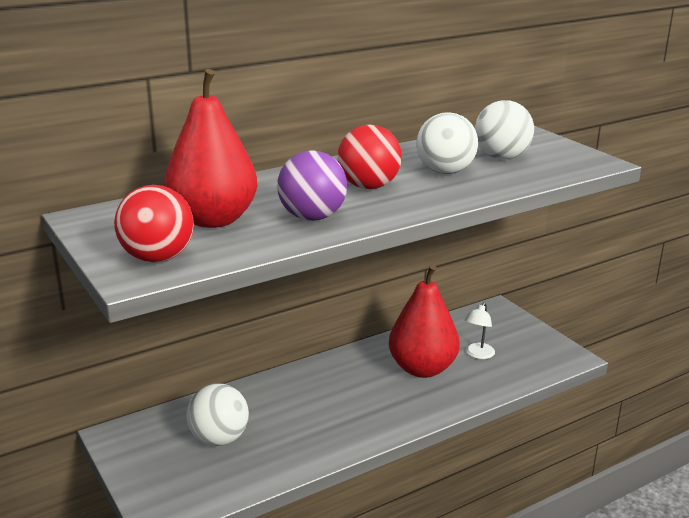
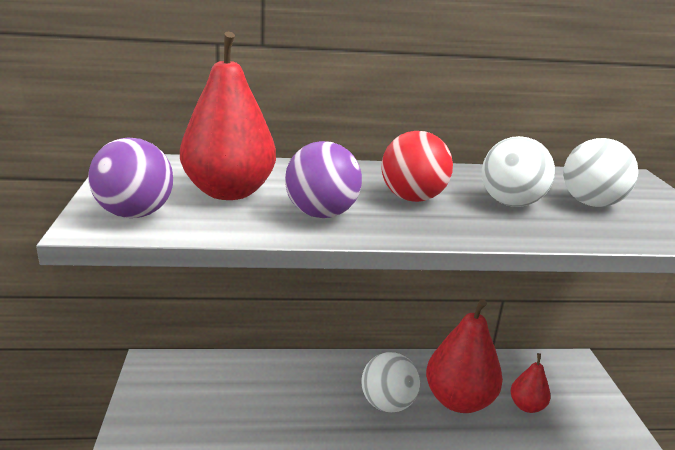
camera: 25 degrees right, 0 degrees up
red ball [114,185,194,262] -> purple ball [88,138,173,218]
white ball [187,384,249,446] -> white ball moved to [361,352,420,413]
white lamp [464,302,495,359] -> red pear [510,353,551,413]

